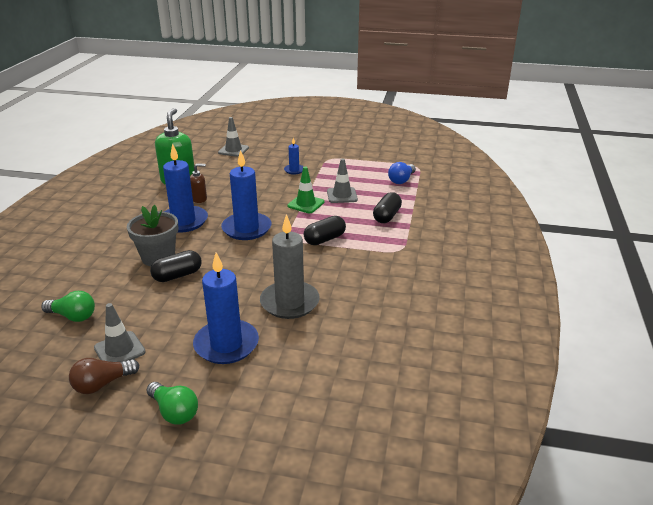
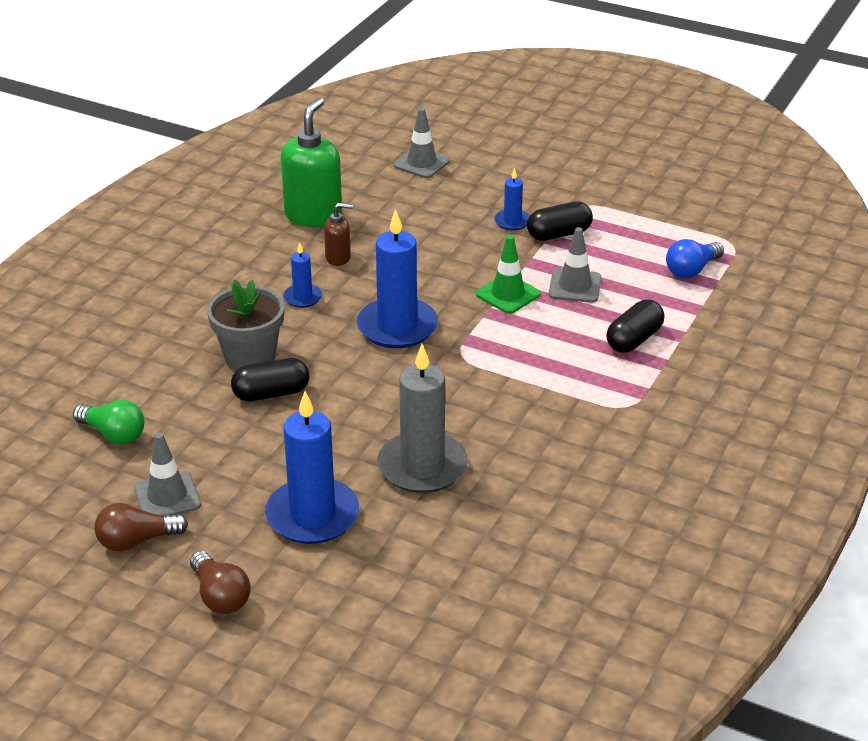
camera: 15 degrees right, 5 degrees up
green light bulb [147,382,198,425] -> brown light bulb [190,551,251,614]
blue candle [163,143,208,233] -> blue candle [283,242,322,308], size x0.49
black capsule [304,216,346,245] -> black capsule moved to [527,201,593,241]

